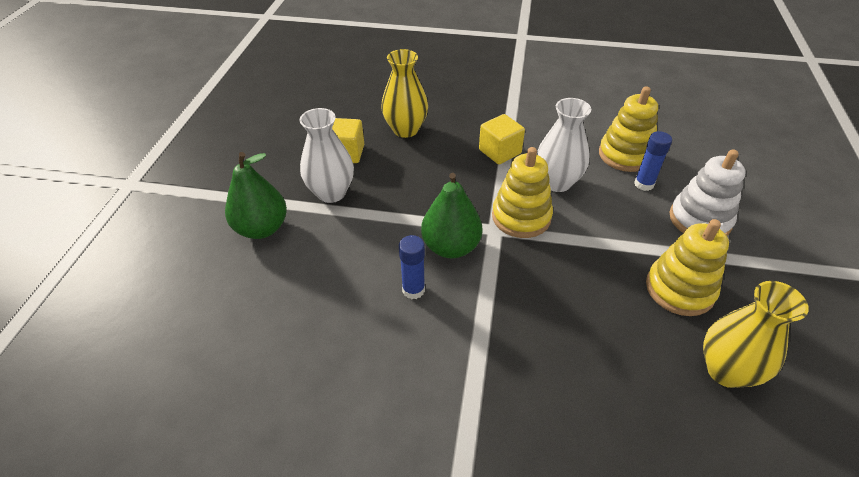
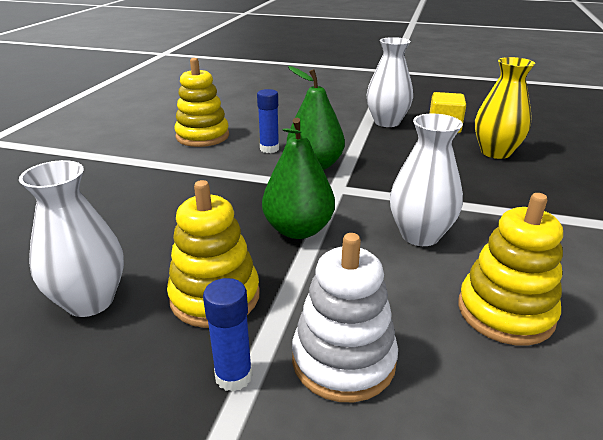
camera: 95 degrees right, 15 degrees down
green pear [225,152,287,239] -> green pear moved to [262,118,335,239]
yellow cube [479,114,525,164] -> none
yellow stacking toy [492,147,553,238] -> yellow stacking toy moved to [175,58,229,147]
blue glue stick [634,131,672,191] -> blue glue stick moved to [203,278,253,392]
yellow vase [703,281,809,388] -> white vase [19,160,124,317]

